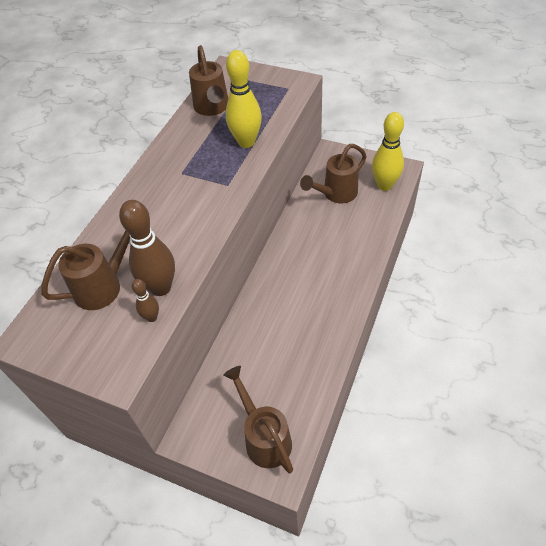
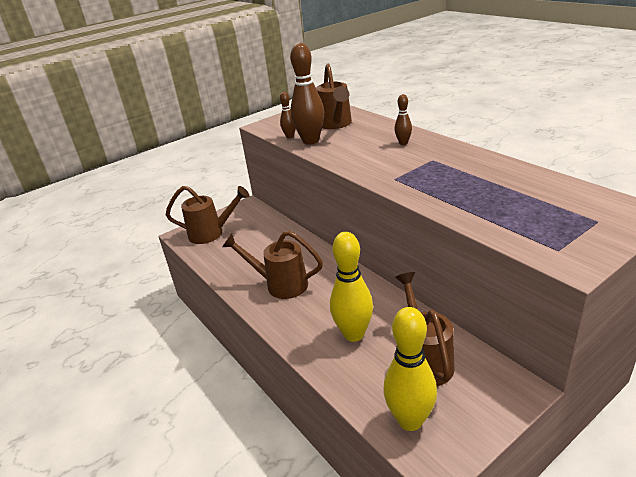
camera: 120 degrees right, 20 degrees down
brown watering can [189,45,228,116] -> brown watering can moved to [222,230,323,299]
yellow bowling pin [226,50,262,148] -> yellow bowling pin moved to [330,232,373,342]
none -> brown bowling pin [394,94,412,145]

